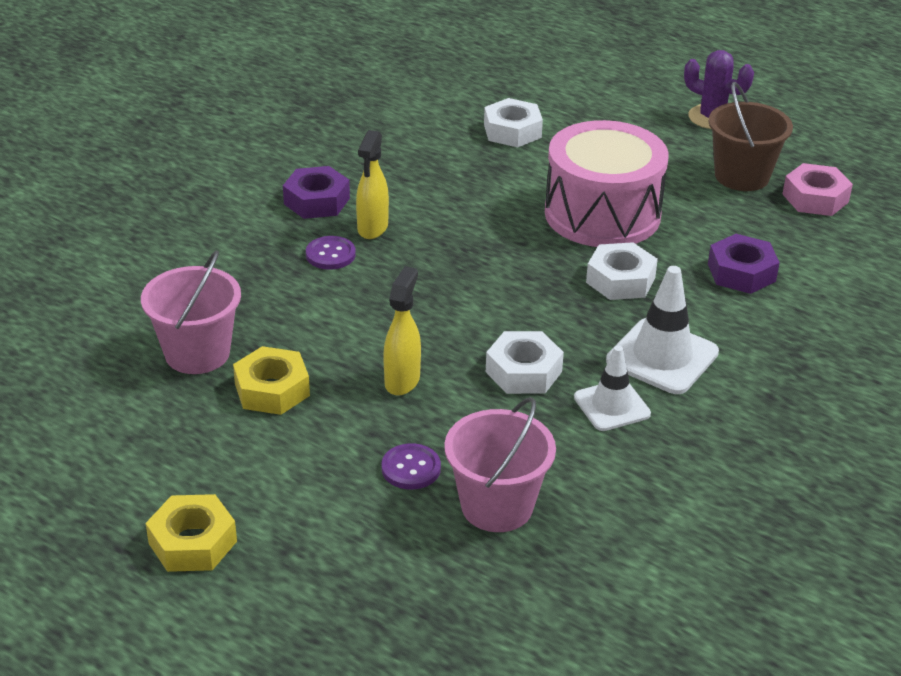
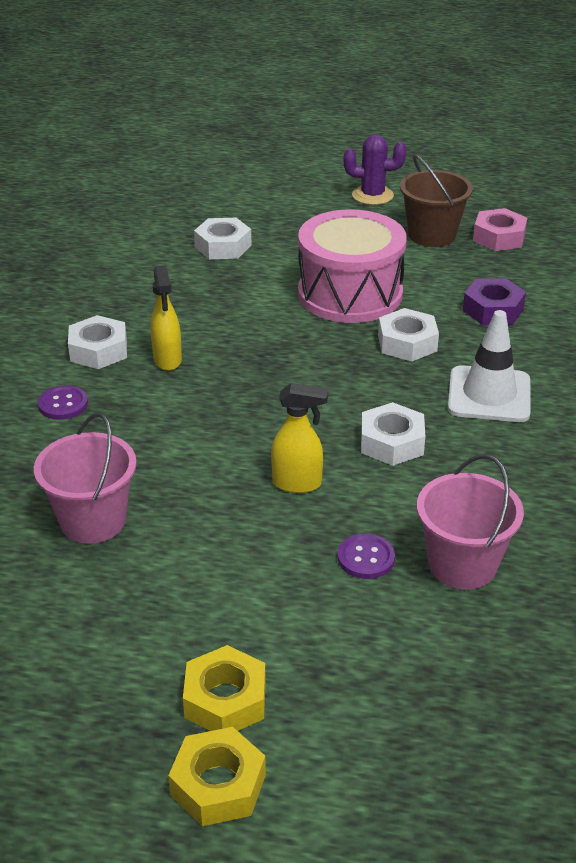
camera: 25 degrees left, 0 degrees up
yellow nut [233,346,310,415] -> yellow nut moved to [168,727,266,826]
purple nut [283,166,350,219] -> white nut [68,315,127,369]
purple button [306,236,356,270] -> purple button moved to [38,385,88,420]
yellow spray bottle [383,266,421,396] -> yellow spray bottle turned 105 degrees clockwise [271,383,328,493]
white traffic cone [574,346,651,431] -> none

